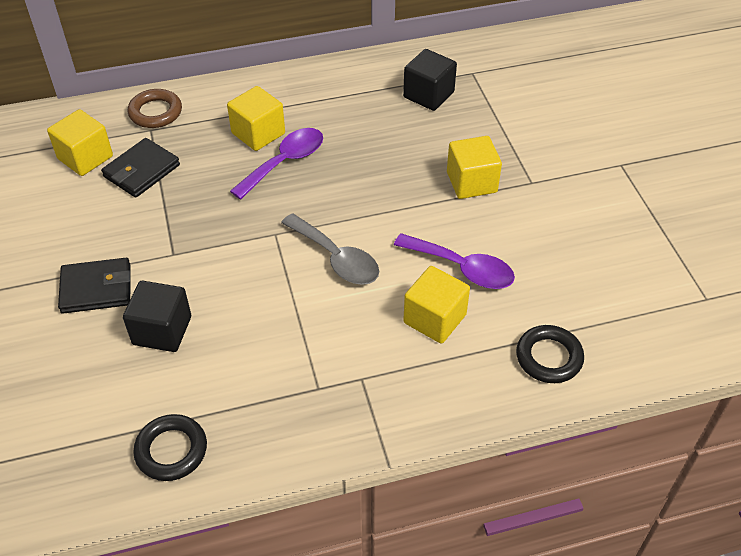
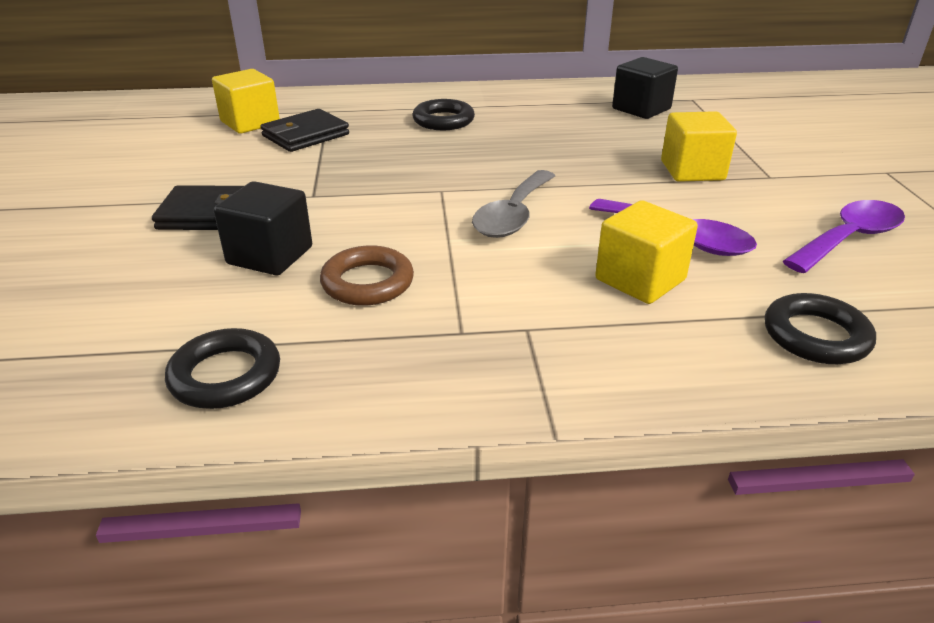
camera: 10 degrees right, 15 degrees down
brown ring [128,89,182,128] -> brown ring moved to [320,245,414,306]
yellow cube [227,86,285,151] -> black ring [412,99,475,130]
purple spoon [230,128,323,200] -> purple spoon moved to [783,200,905,273]
grey spoon [281,213,379,285] -> grey spoon turned 60 degrees clockwise [472,170,555,238]

